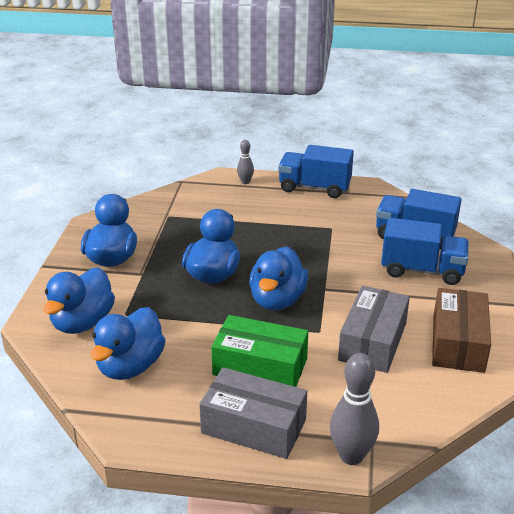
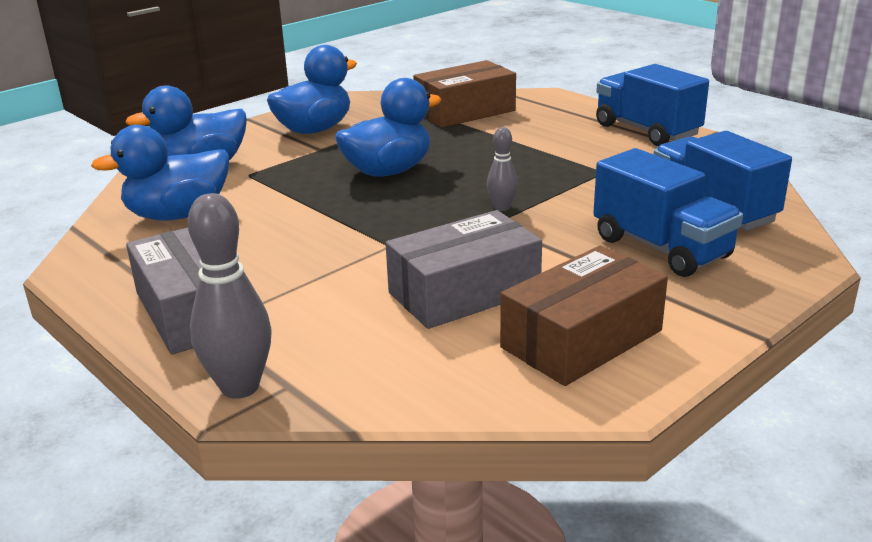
camera: 40 degrees right, 5 degrees down
green box [211,315,308,387] -> none
grey bowling pin [237,140,254,184] -> grey bowling pin moved to [487,127,518,211]
blue duck [249,246,308,310] -> none
none -> brown box [413,60,516,128]

